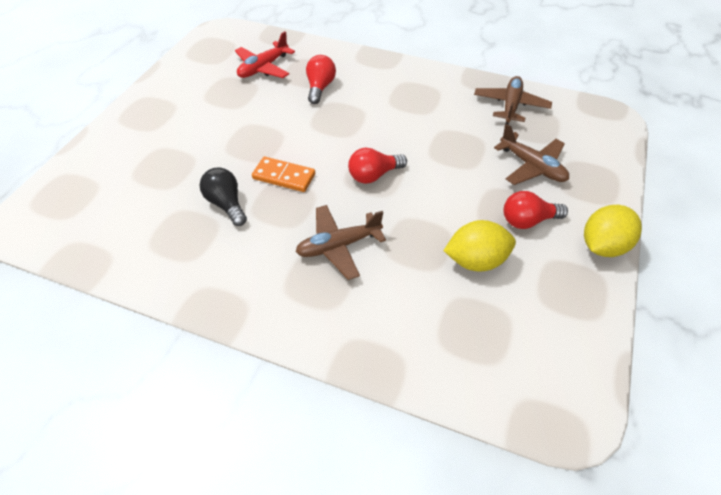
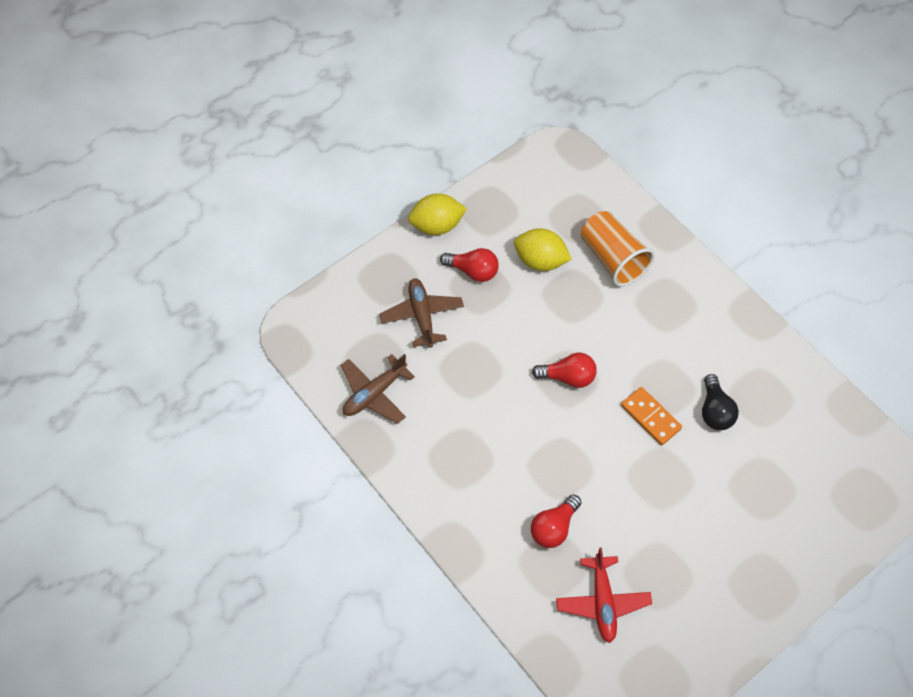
camera: 150 degrees left, 10 degrees up
red plane [235,31,295,78] -> red plane turned 105 degrees clockwise [556,547,652,643]
brown plane [295,205,386,280] -> none
none -> orange cup [581,211,654,286]

